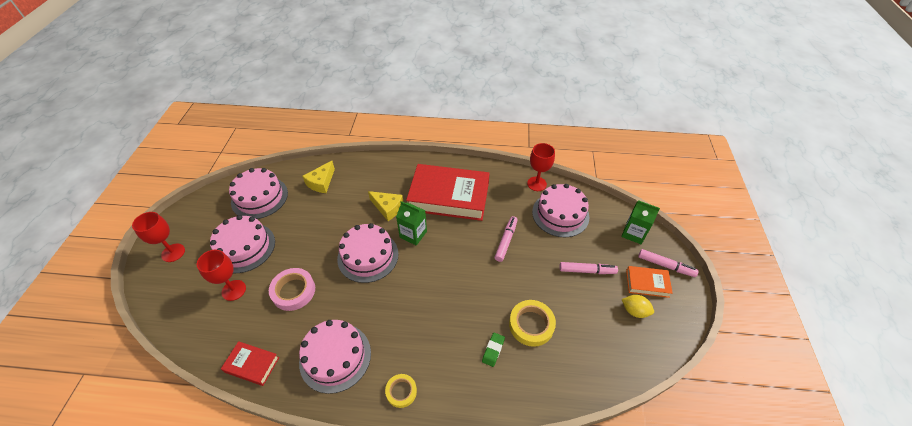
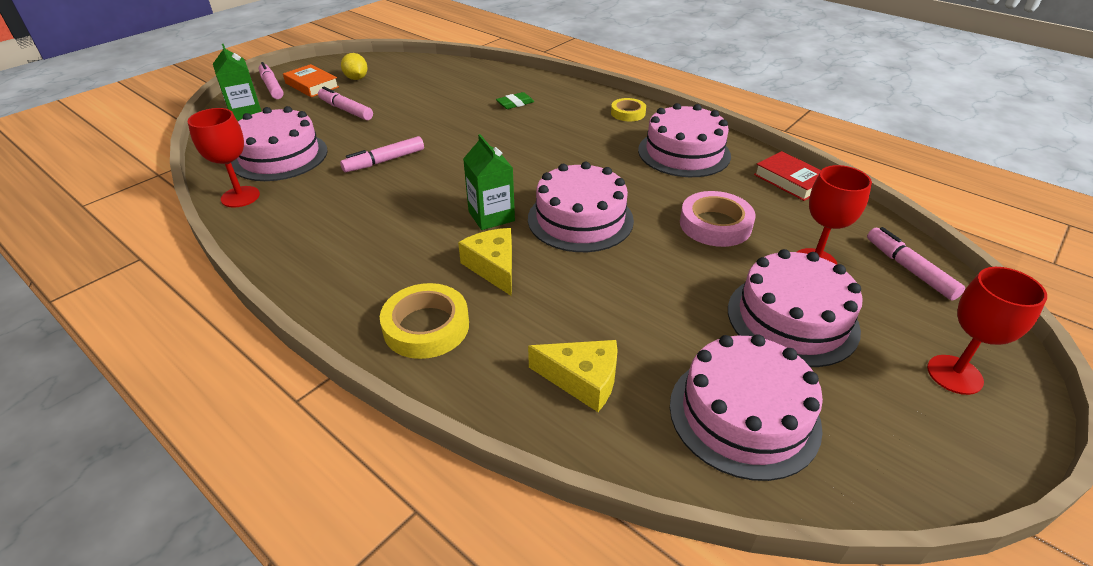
camera: 145 degrees left, 10 degrees down
yellow cheese [302,161,335,193] -> yellow cheese turned 45 degrees clockwise [528,340,618,412]
red book [406,164,490,221] -> none
yellow tape [509,300,556,347] -> yellow tape moved to [380,283,469,359]
none -> pink marker [867,227,965,301]

